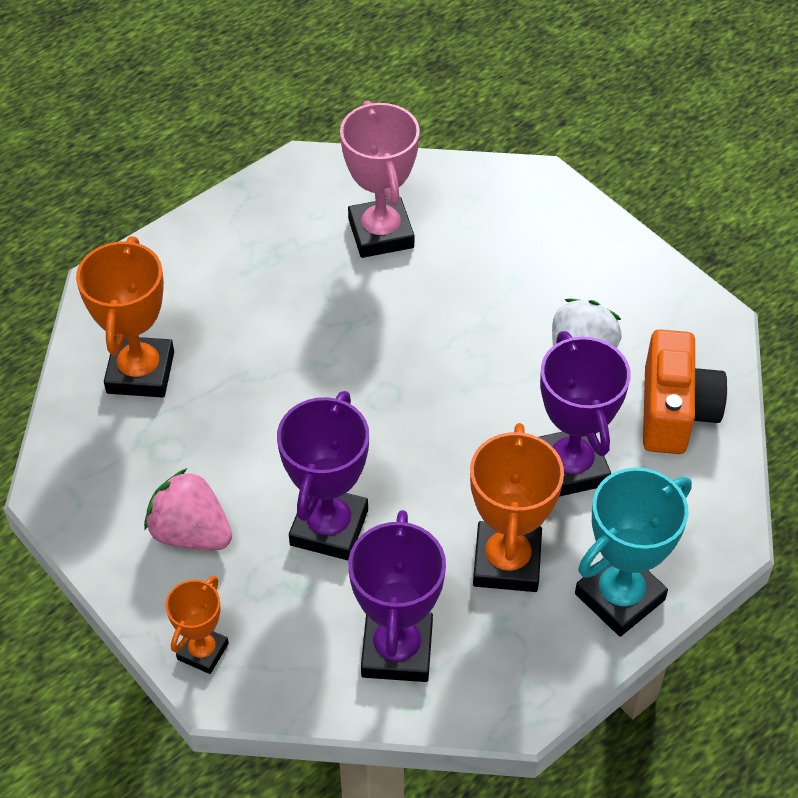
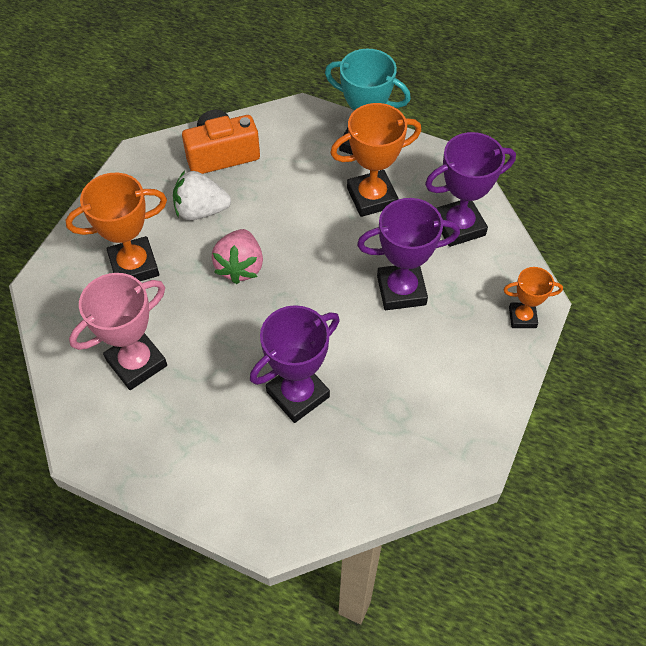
camera: 115 degrees left, 5 degrees up
orange trophy [76,236,174,398] -> orange trophy moved to [65,173,167,281]
pink strawberry [144,468,232,550] -> pink strawberry moved to [212,229,263,284]
purple trophy [539,331,631,497] -> purple trophy moved to [250,305,340,423]

